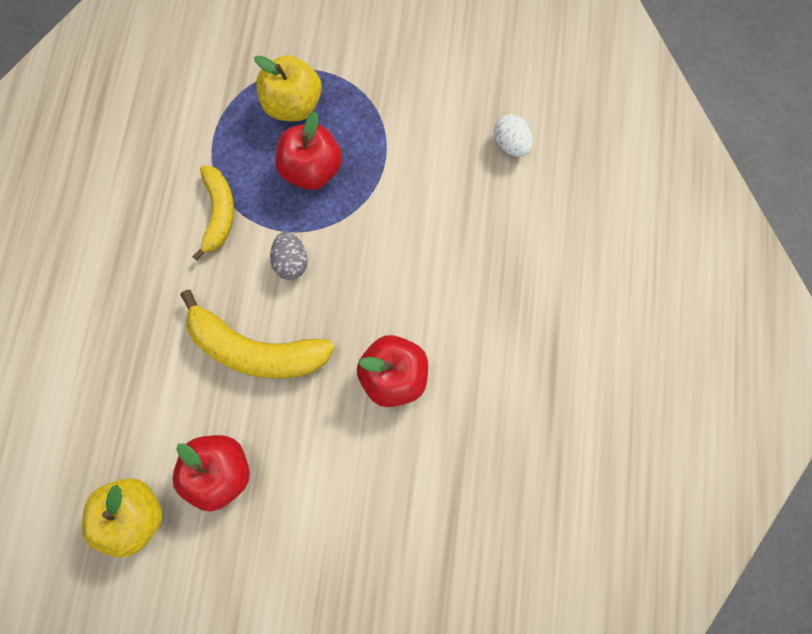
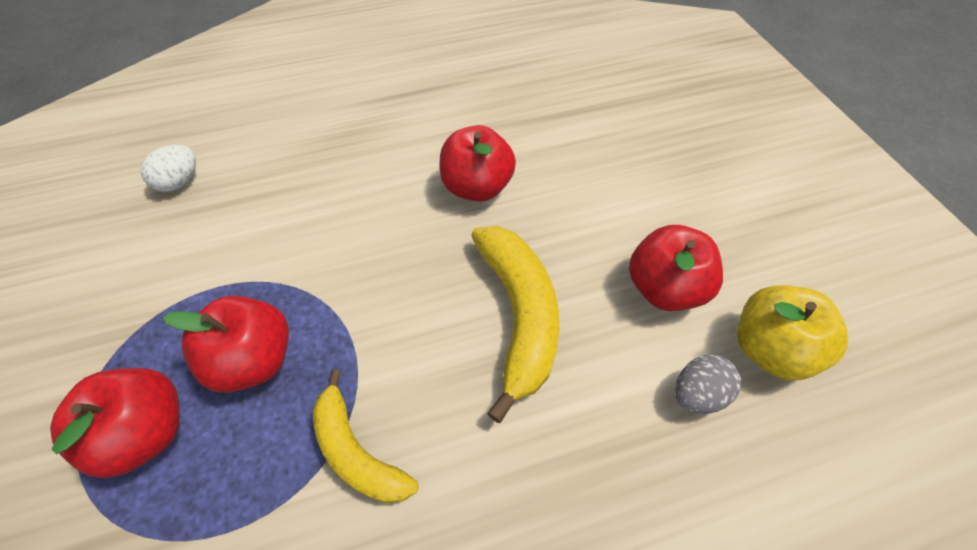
camera: 115 degrees left, 20 degrees down
yellow banana [192,166,234,261] -> yellow banana turned 105 degrees counterclockwise [312,369,418,503]
yellow apple [254,55,322,121] -> red apple [50,368,180,478]
grey egg [270,232,308,280] -> grey egg moved to [675,355,741,414]

